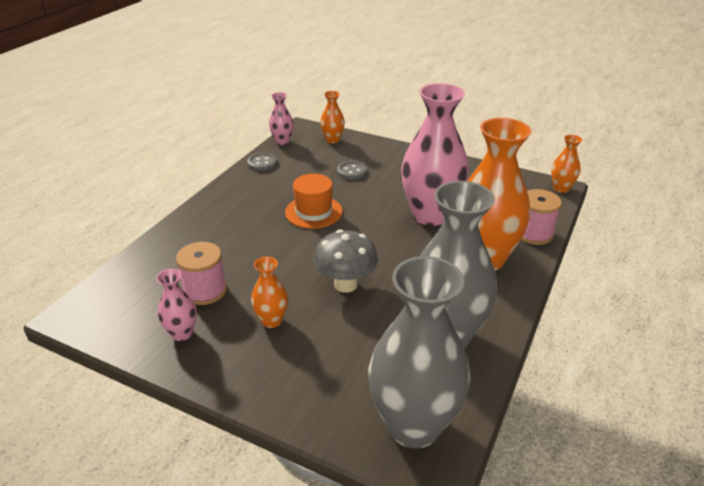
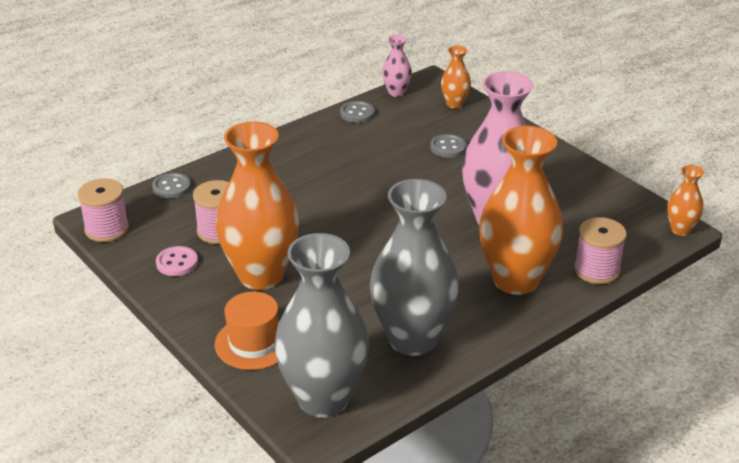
camera: 25 degrees right, 0 degrees up
pink vase [156,269,197,341] -> pink button [156,246,198,276]
orange vase [251,257,288,328] -> orange vase [216,122,299,290], size x2.21
orange hat [285,174,343,229] -> orange hat moved to [215,292,280,370]
grey mushroom [314,229,378,293] -> none
none -> pink spool [78,178,129,242]
none -> grey button [152,173,191,198]

